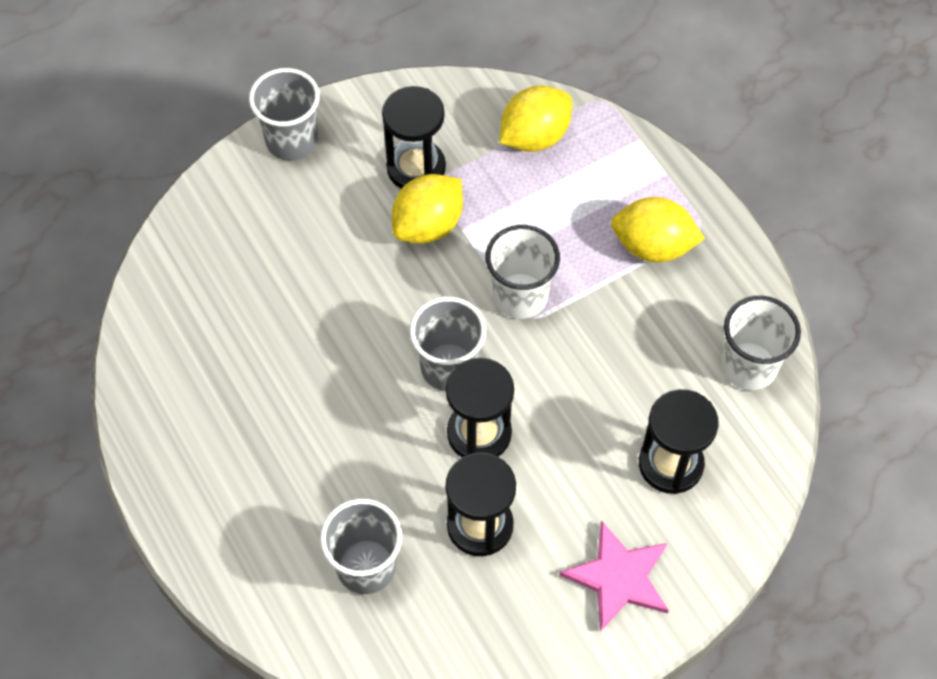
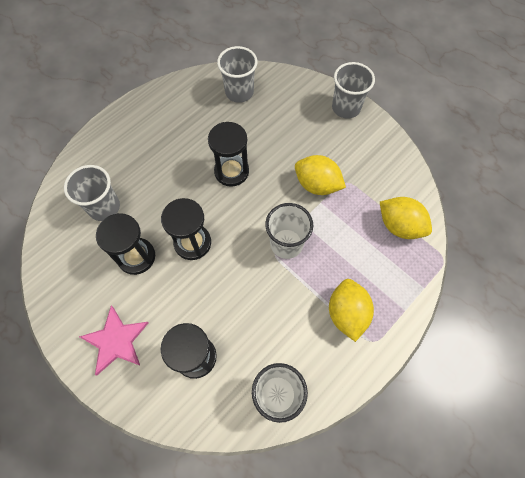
camera: 75 degrees right, 5 degrees up
black hourglass [382,86,446,189] -> black hourglass moved to [208,122,249,187]
grey cup [410,297,486,391] -> grey cup moved to [217,46,258,103]

